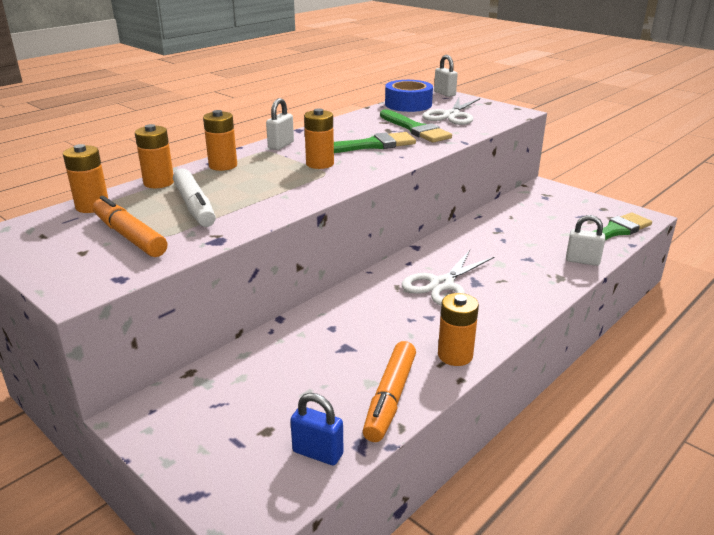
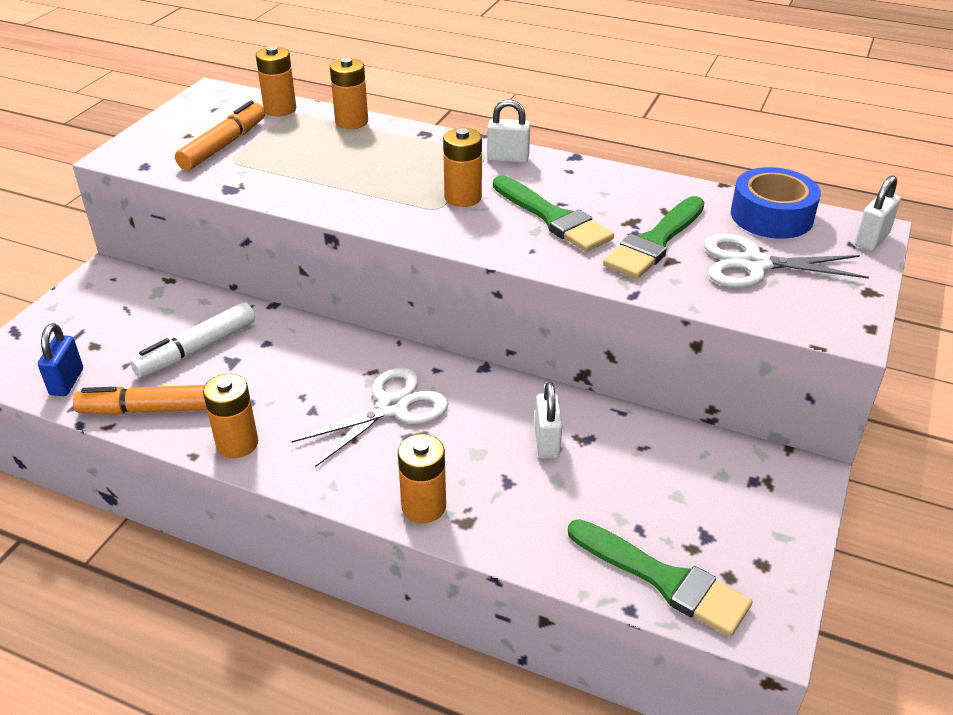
camera: 70 degrees right, 10 degrees up
white marker [173,169,216,227] -> white marker moved to [130,302,255,378]
orange battery [203,110,237,171] -> orange battery moved to [398,434,446,523]
white scissors [402,250,495,305] -> white scissors turned 120 degrees clockwise [292,367,448,467]
white padlock [566,215,605,266] -> white padlock moved to [535,382,562,459]

